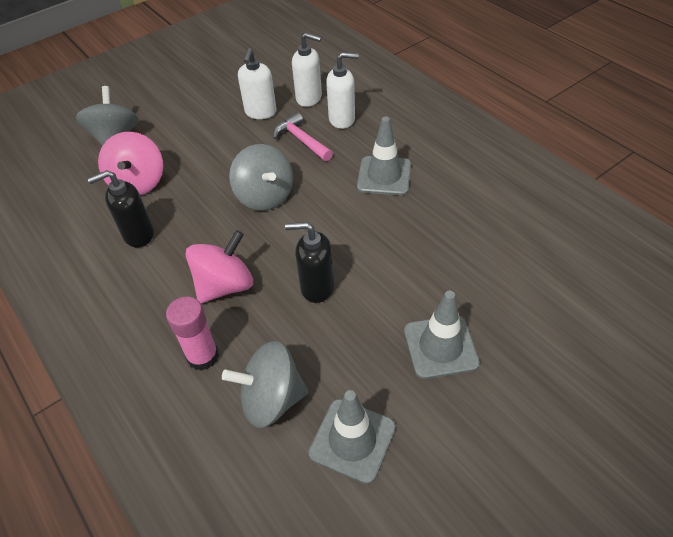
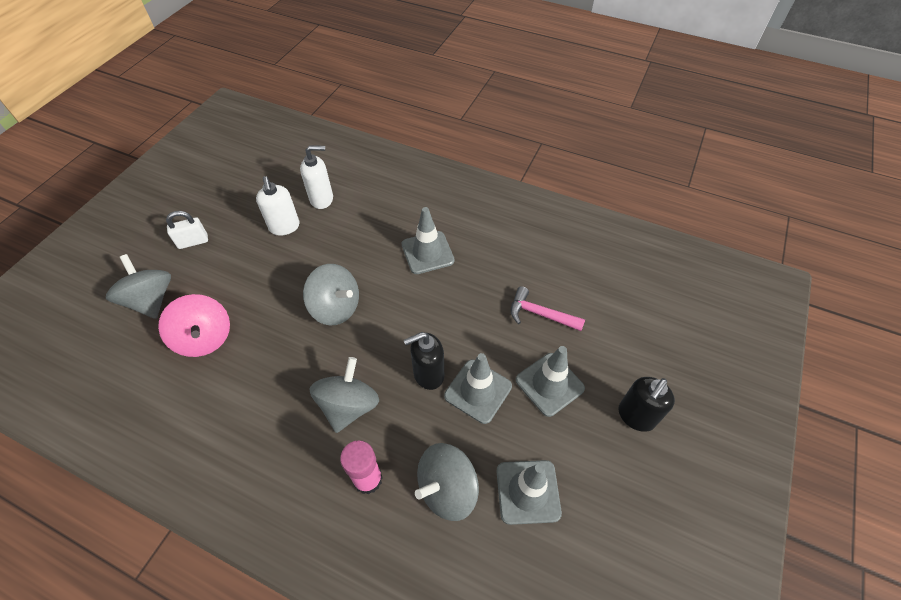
camera: 30 degrees left, 5 degrees up
black soap dispenser [88,170,154,247] -> black soap dispenser moved to [618,377,675,432]
pink spinning top [186,230,253,304] -> grey spinning top [309,357,379,433]
pink hammer [273,112,333,161] -> pink hammer moved to [511,286,585,331]
white soap dispenser [326,52,359,129] -> none
none -> white padlock [166,211,208,249]
none -> grey traffic cone [444,353,512,424]

